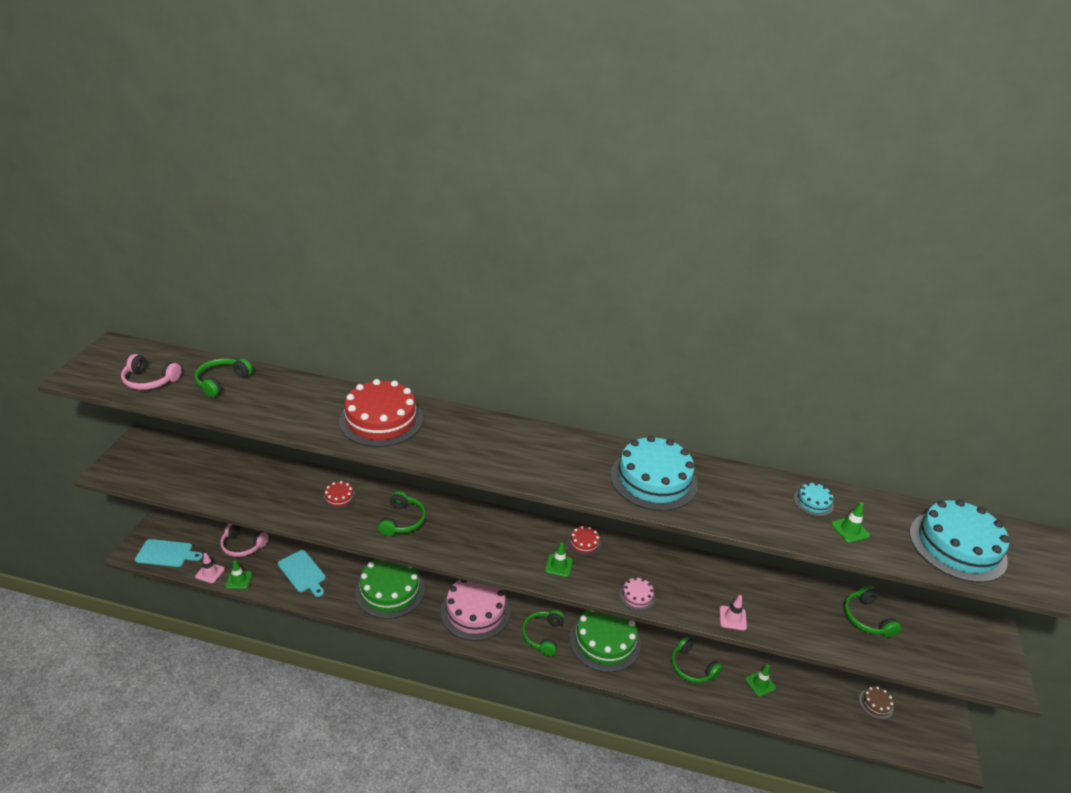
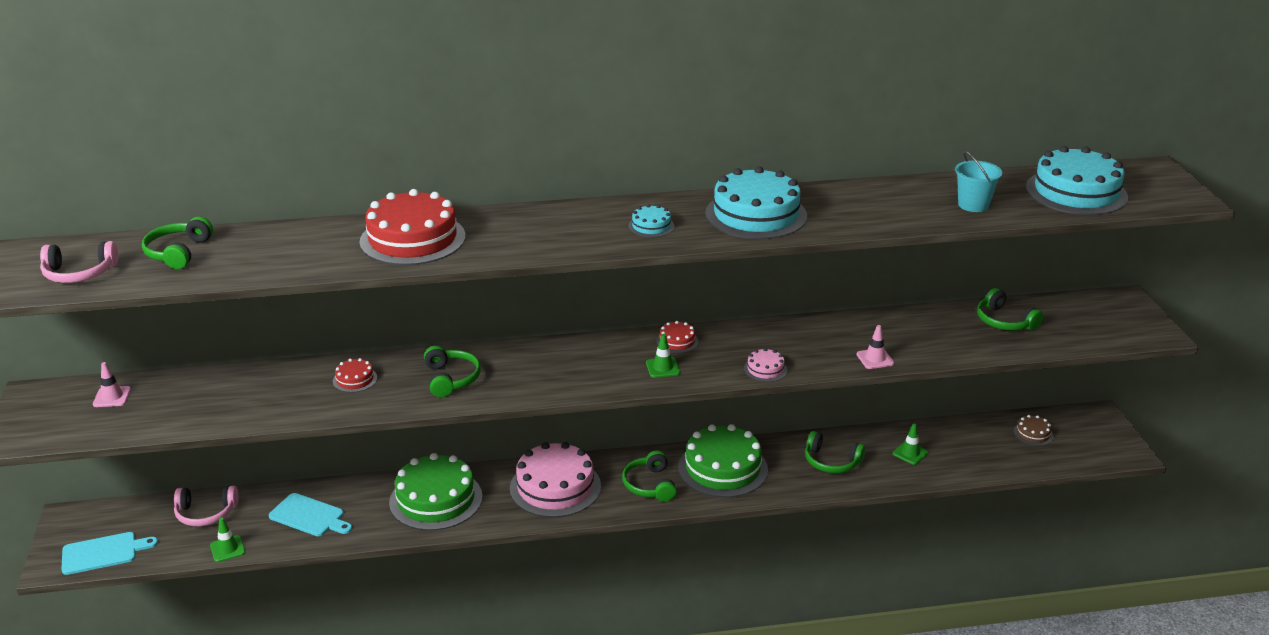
camera: 20 degrees left, 5 degrees down
pink traffic cone [195,553,225,583] -> pink traffic cone moved to [93,362,131,407]
turquoise cake [794,482,834,517] -> turquoise cake moved to [628,204,674,237]
green traffic cone [831,502,870,543] -> turquoise bucket [955,151,1002,212]

